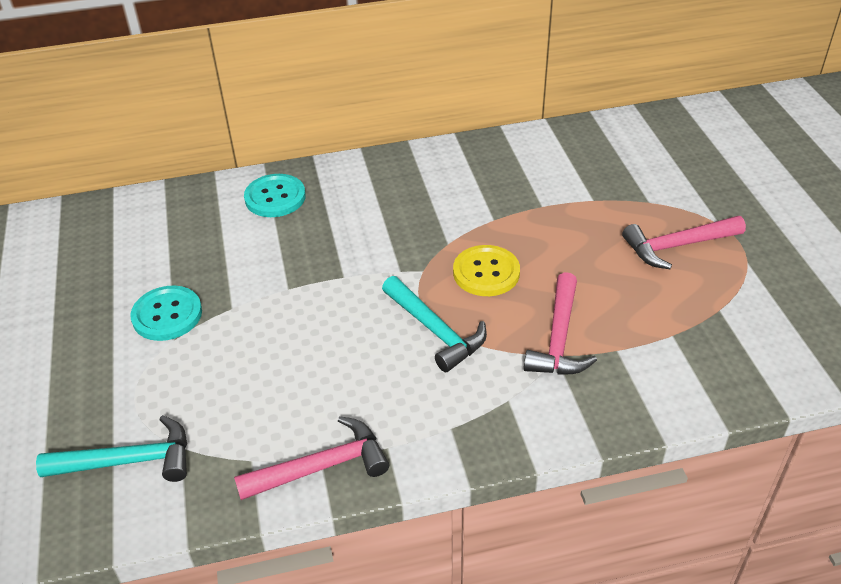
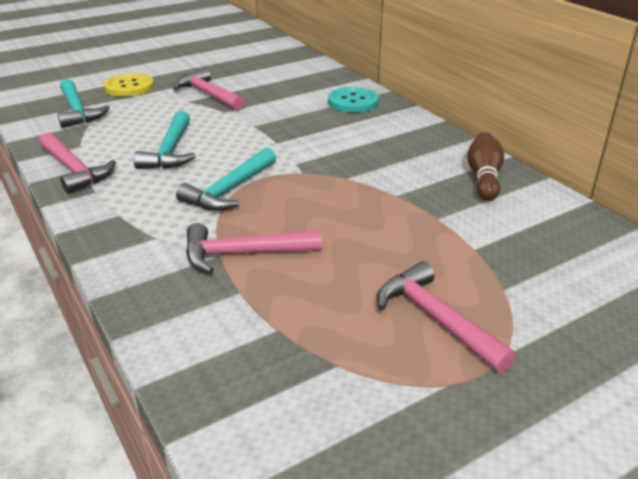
camera: 70 degrees right, 10 degrees down
turquoise button [130,286,202,341] -> pink hammer [173,68,245,111]
yellow button [453,245,520,296] -> yellow button moved to [104,73,154,97]
none -> turquoise hammer [134,111,196,169]
none -> brown bowling pin [467,132,504,201]

